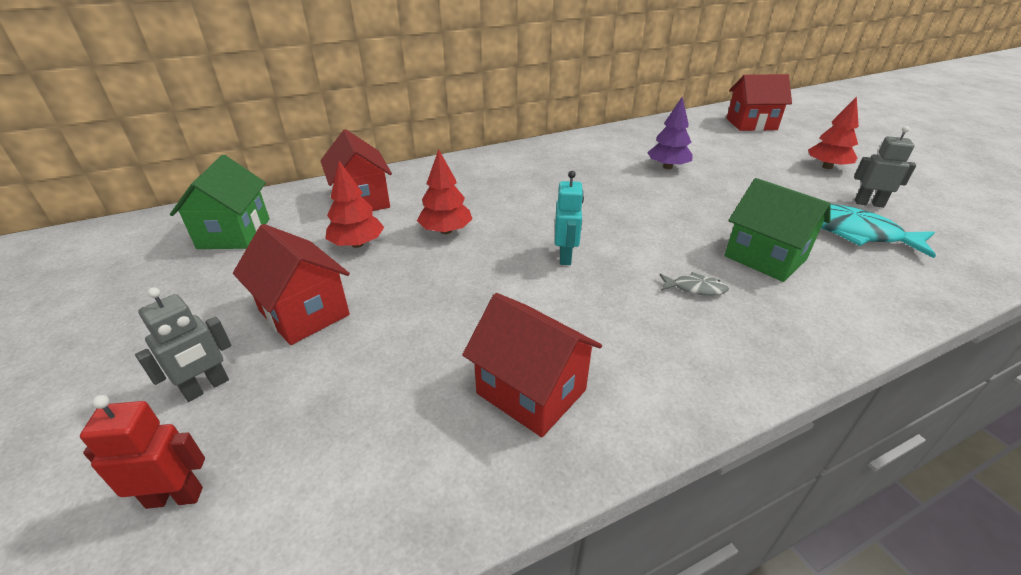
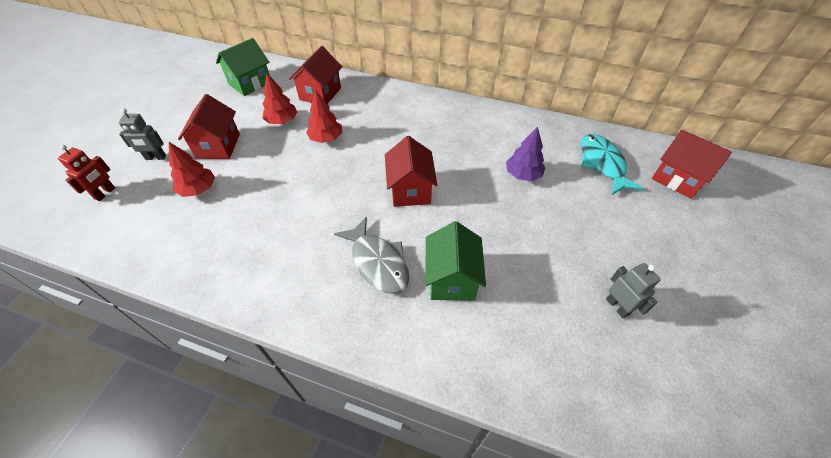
camera: 45 degrees right, 15 degrees up
red robot [80,395,205,509] -> red robot turned 75 degrees clockwise [58,145,115,201]
red house [462,293,602,437] -> red house moved to [385,136,437,207]
turquoise robot [555,171,584,265] -> none
grey fish [660,272,729,296] -> grey fish [334,216,409,294], size x2.07
red tree [808,96,859,169] -> red tree moved to [169,142,215,197]
turquoise fish [821,204,936,258] -> turquoise fish moved to [581,134,644,195]

